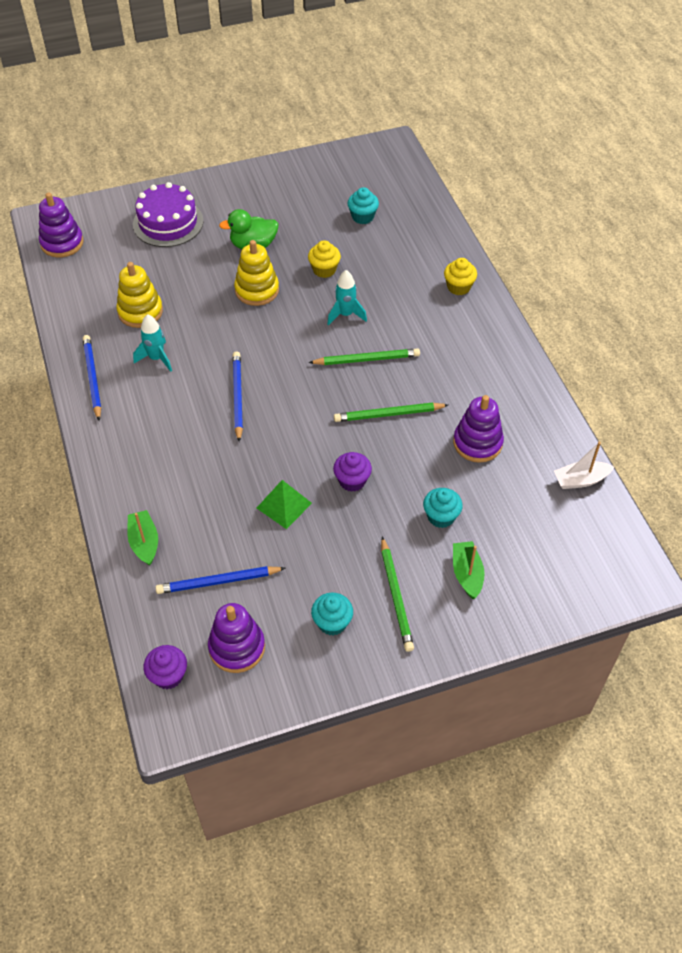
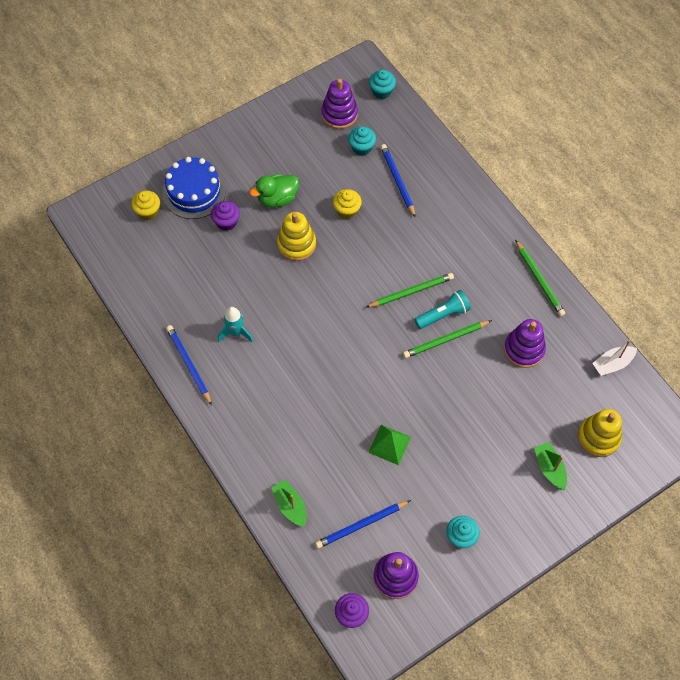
camera: 15 degrees left, 10 degrees up
purple stacking toy [39,193,83,258] -> purple stacking toy moved to [321,79,358,129]
yellow stacking toy [117,262,163,328] -> yellow stacking toy moved to [578,409,622,457]
purple cake [133,182,203,247] -> blue cake [162,157,226,219]
blue pencil [232,351,243,442] -> blue pencil moved to [380,144,416,218]
turquoise rocket [327,270,367,325] -> none
purple cupcake [333,452,372,492] -> purple cupcake moved to [211,201,240,231]
green pencil [381,537,414,652] -> green pencil moved to [515,240,565,316]
turquoise cupcake [423,488,463,528] -> turquoise cupcake moved to [369,70,396,99]
yellow cupcake [444,258,477,295] -> yellow cupcake moved to [131,190,160,220]
none -> turquoise flashlight [414,290,471,329]

